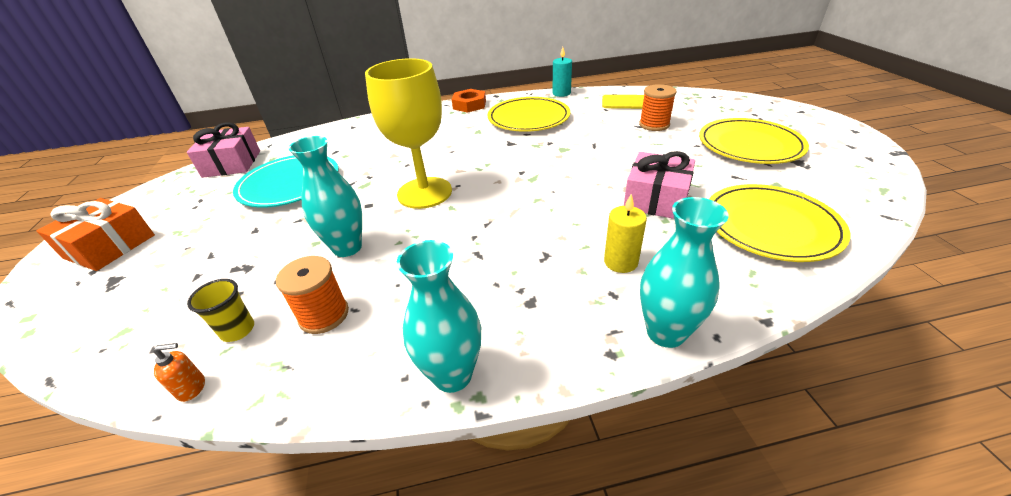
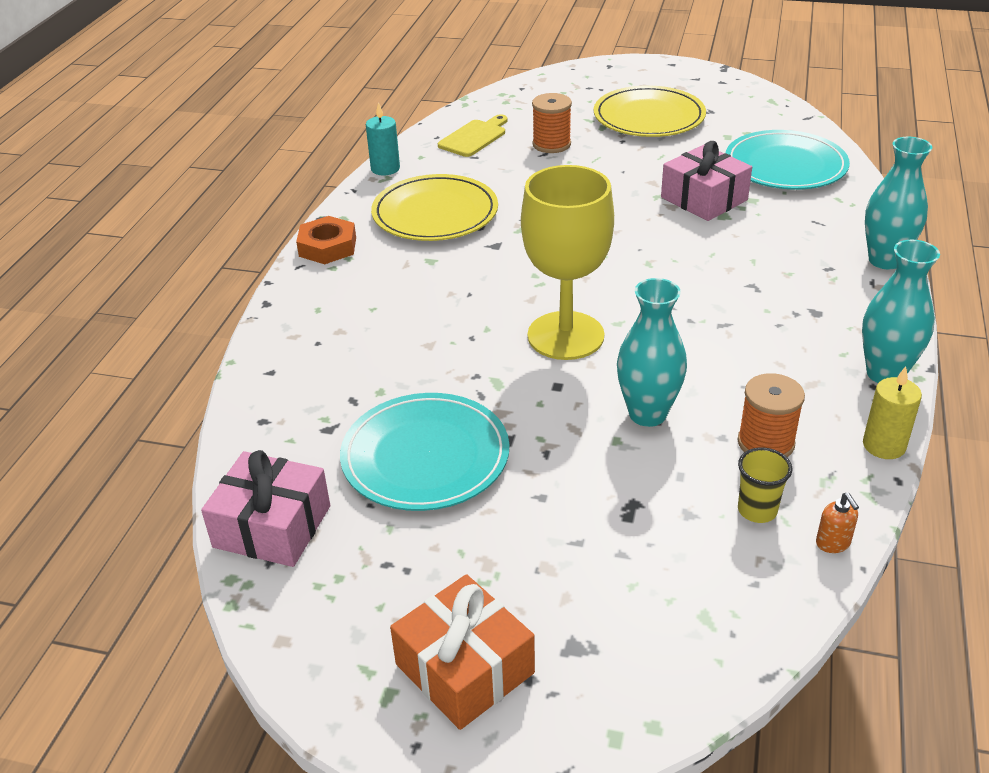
camera: 65 degrees left, 0 degrees up
orange soap dispenser [153,343,205,402] -> orange soap dispenser turned 150 degrees clockwise [816,493,859,553]
yellow candle [604,194,647,273] -> yellow candle moved to [863,366,922,459]
yellow plate [709,184,850,262] -> turquoise plate [726,130,850,189]

